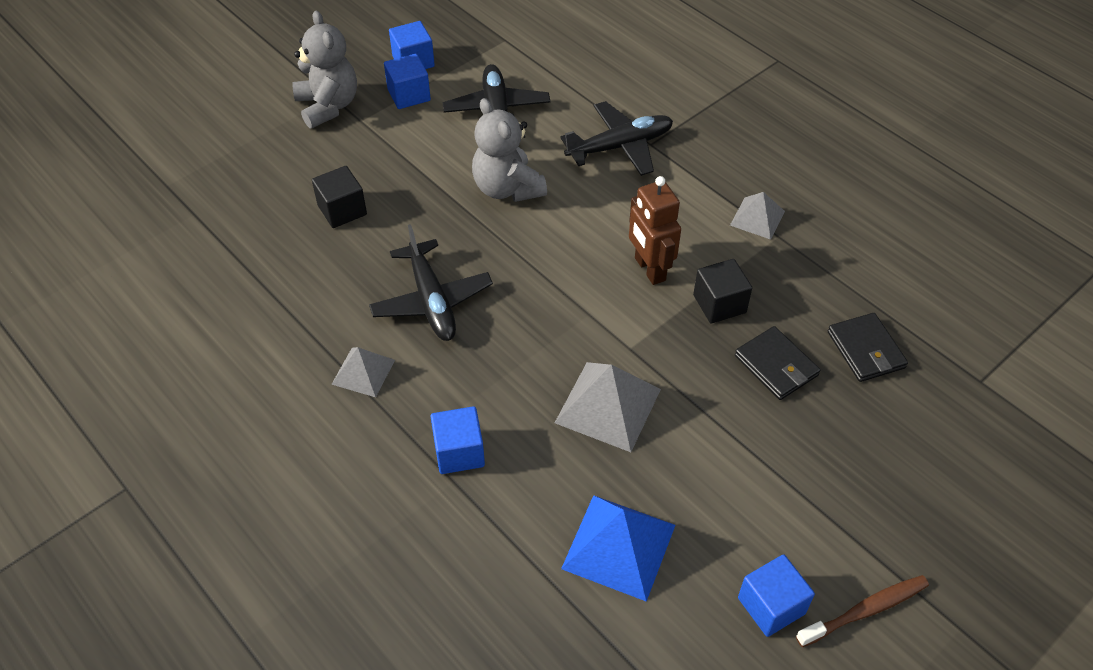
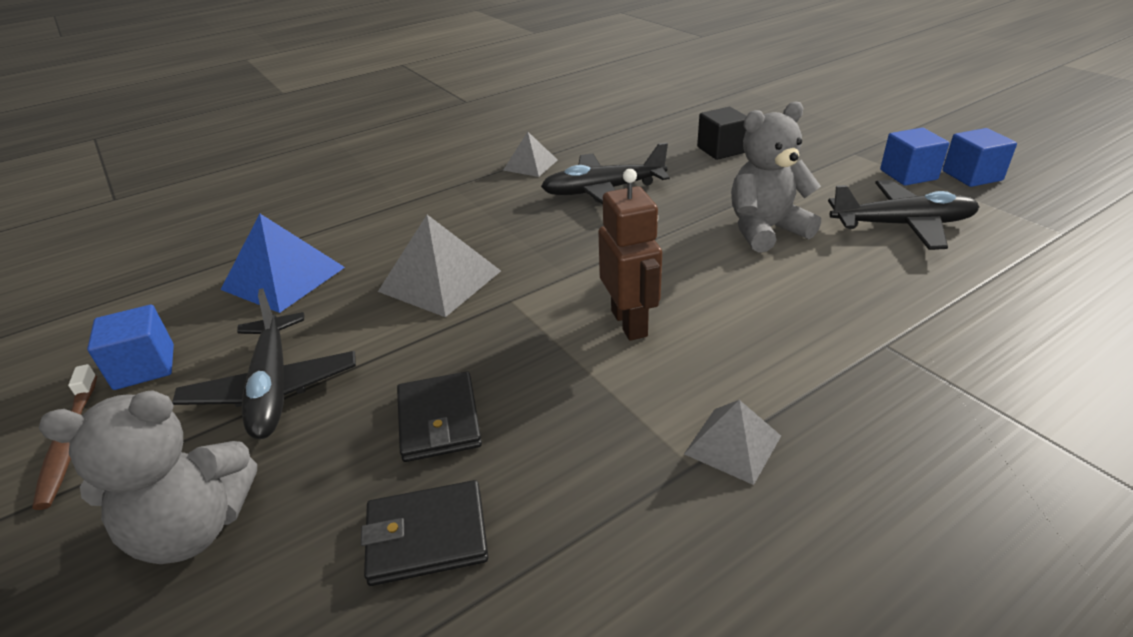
camera: 100 degrees right, 15 degrees down
grey teddy bear [292,10,357,128] -> grey teddy bear moved to [38,390,257,564]
blue cube [431,406,485,474] -> none
black plane [560,101,673,176] -> black plane moved to [172,288,356,439]
brown robot [629,176,681,285] -> brown robot turned 90 degrees clockwise [598,169,662,341]
black cube [693,259,752,323] -> none
black wallet [735,326,820,400] -> black wallet turned 75 degrees counterclockwise [397,371,482,462]

